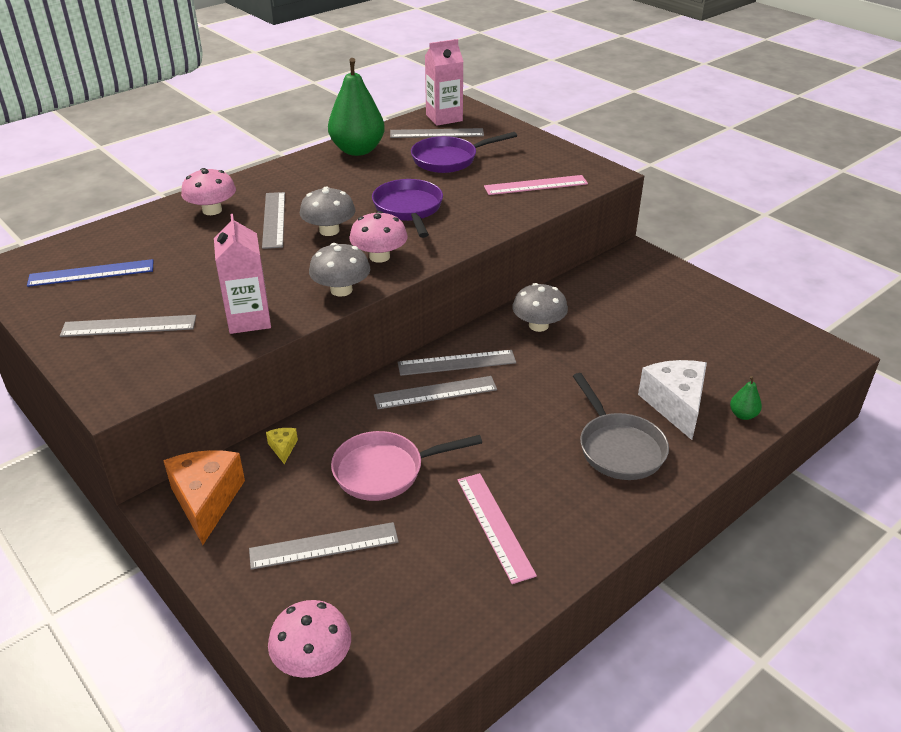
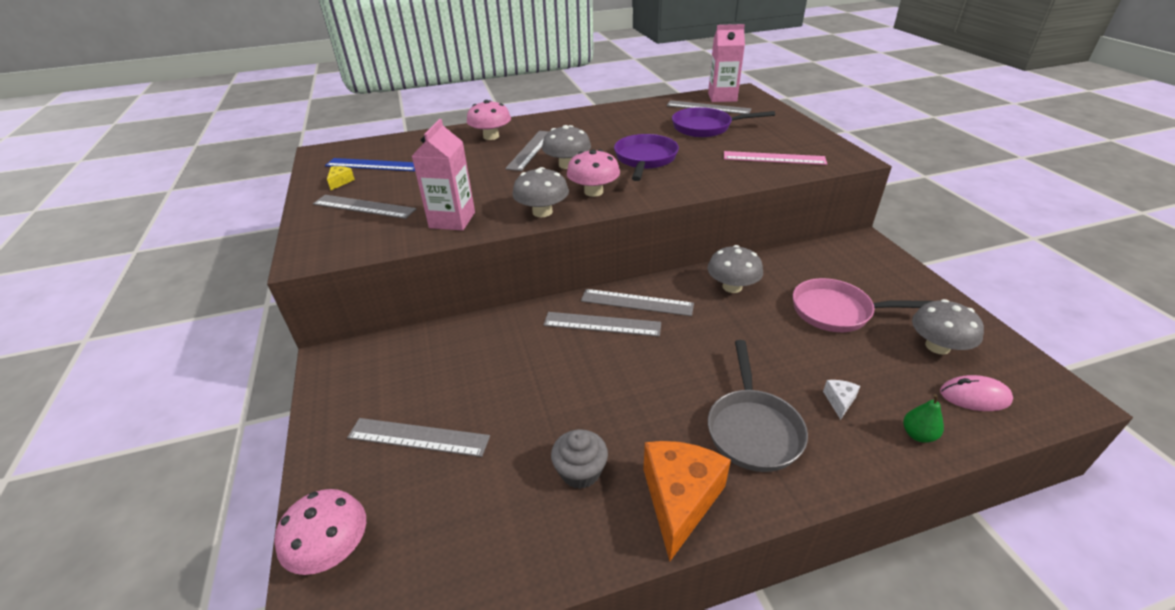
camera: 25 degrees right, 0 degrees up
orange cheese [163,450,245,545] -> orange cheese moved to [643,441,731,561]
yellow cheese [266,428,298,464] -> yellow cheese moved to [327,166,355,190]
green pear [328,58,385,156] -> none
pink pan [331,431,482,501] -> pink pan moved to [793,278,932,332]
pink ruler [457,473,537,584] -> grey cupcake [551,429,608,489]
white cheese [638,360,707,440] -> white cheese [823,380,860,420], size x0.43
none -> grey mushroom [912,299,984,355]
none -> pink mouse [940,375,1013,411]

